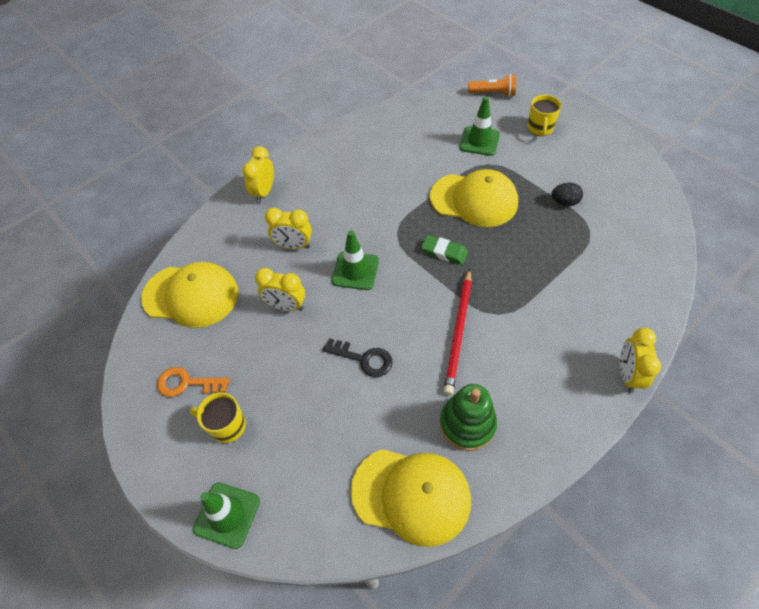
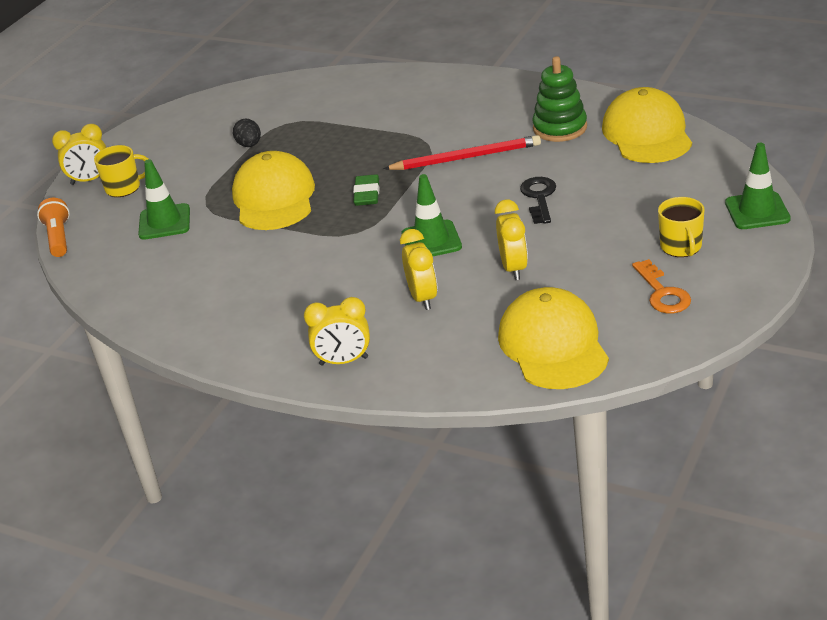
camera: 110 degrees left, 20 degrees down
yellow clock [620,328,661,393] -> yellow clock moved to [52,124,106,185]

